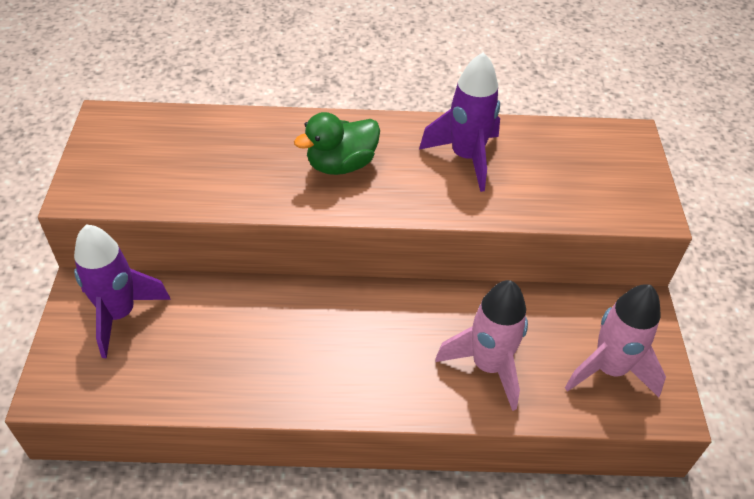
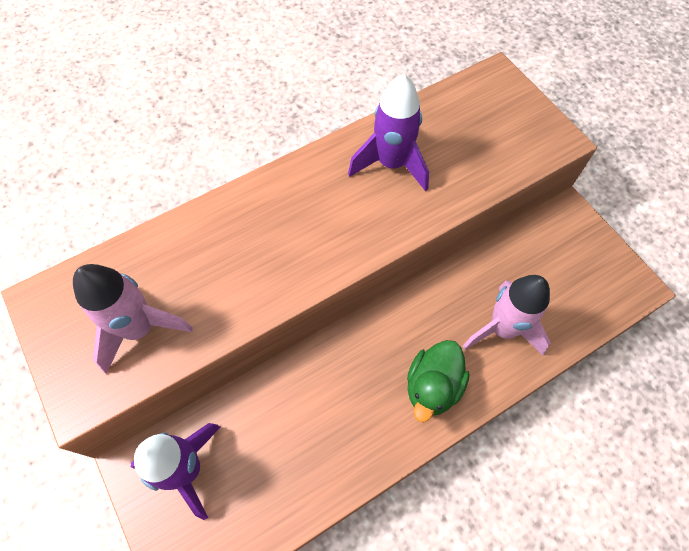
camera: 30 degrees left, 15 degrees up
green duck [294,112,380,175] -> green duck moved to [407,340,470,422]
pink rocket [565,284,666,398] -> pink rocket moved to [73,264,193,374]

